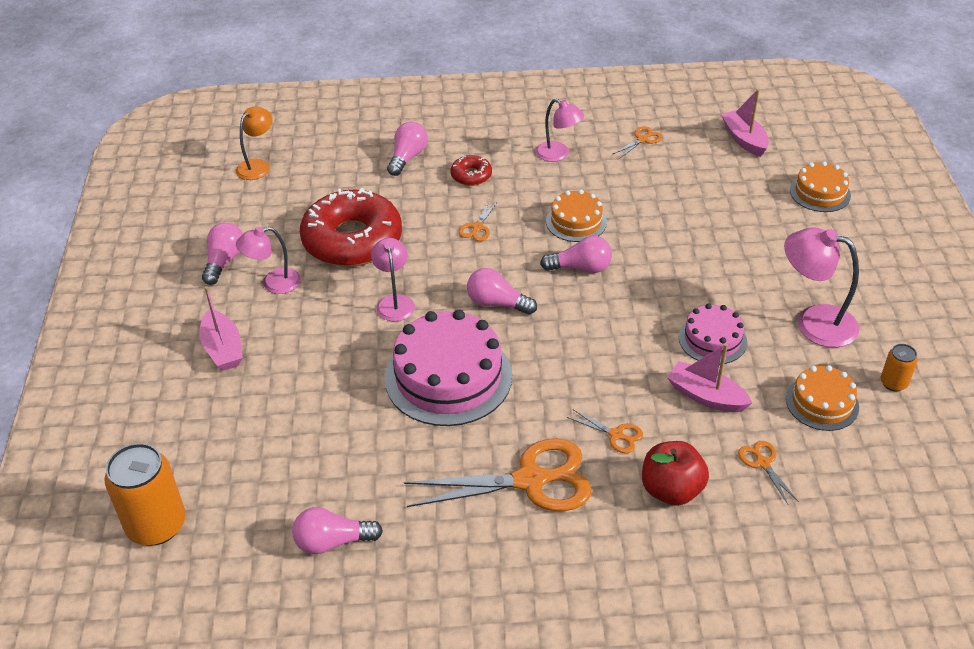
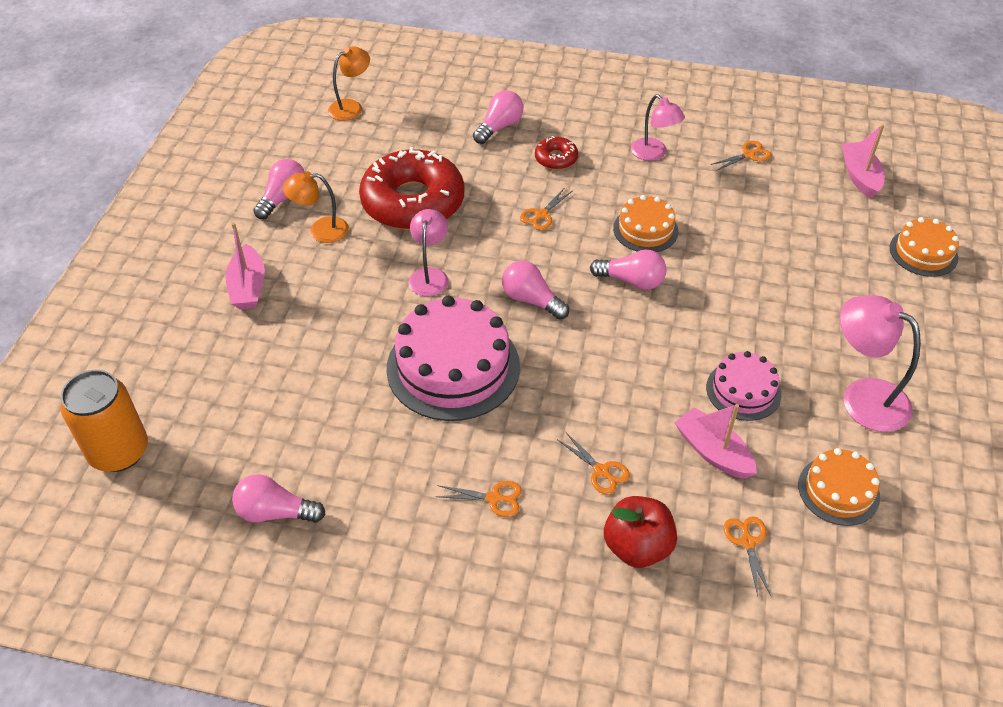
camera: 15 degrees right, 5 degrees up
pink lamp [236,227,301,294] -> orange lamp [283,171,349,243]
orange scissors [404,438,592,511] -> orange scissors [436,481,522,517], size x0.44
orange can [881,344,918,392] -> none

